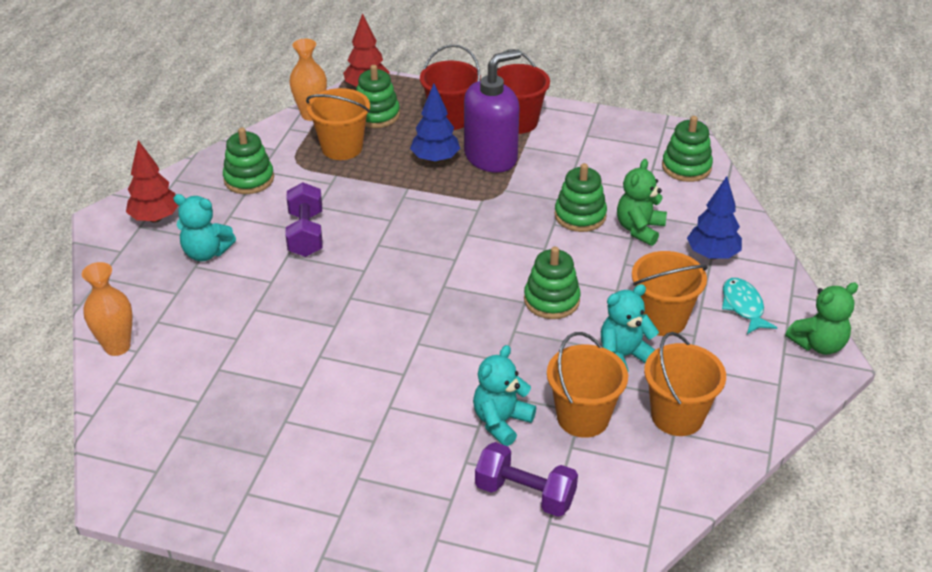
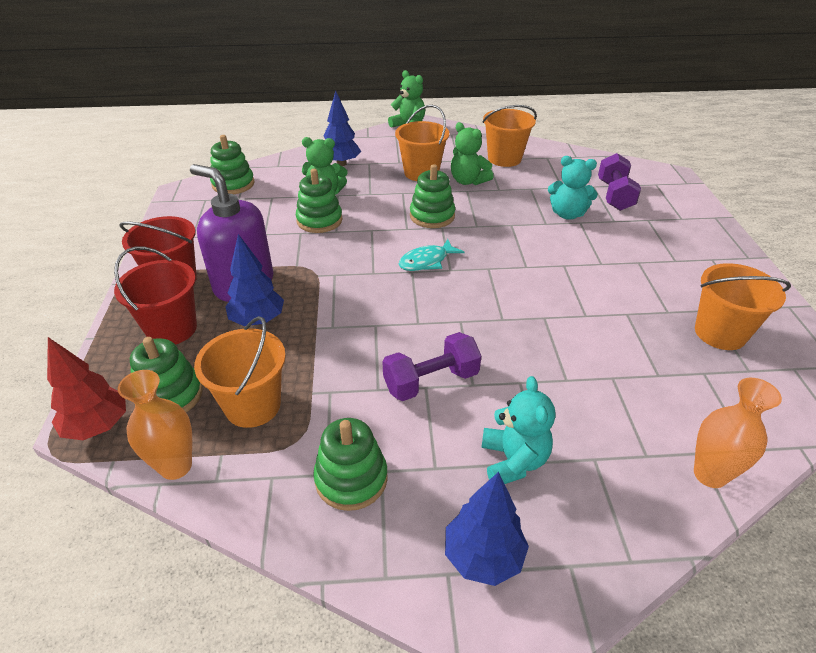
camera: 110 degrees left, 0 degrees up
red tree [126,140,178,223] -> blue tree [445,472,529,586]
orange bucket [547,332,628,438] -> orange bucket moved to [695,263,791,350]
turquoise teddy bear [601,284,659,371] -> green teddy bear [451,122,493,185]
turquoise fish [722,278,777,334] -> turquoise fish moved to [399,239,464,271]

